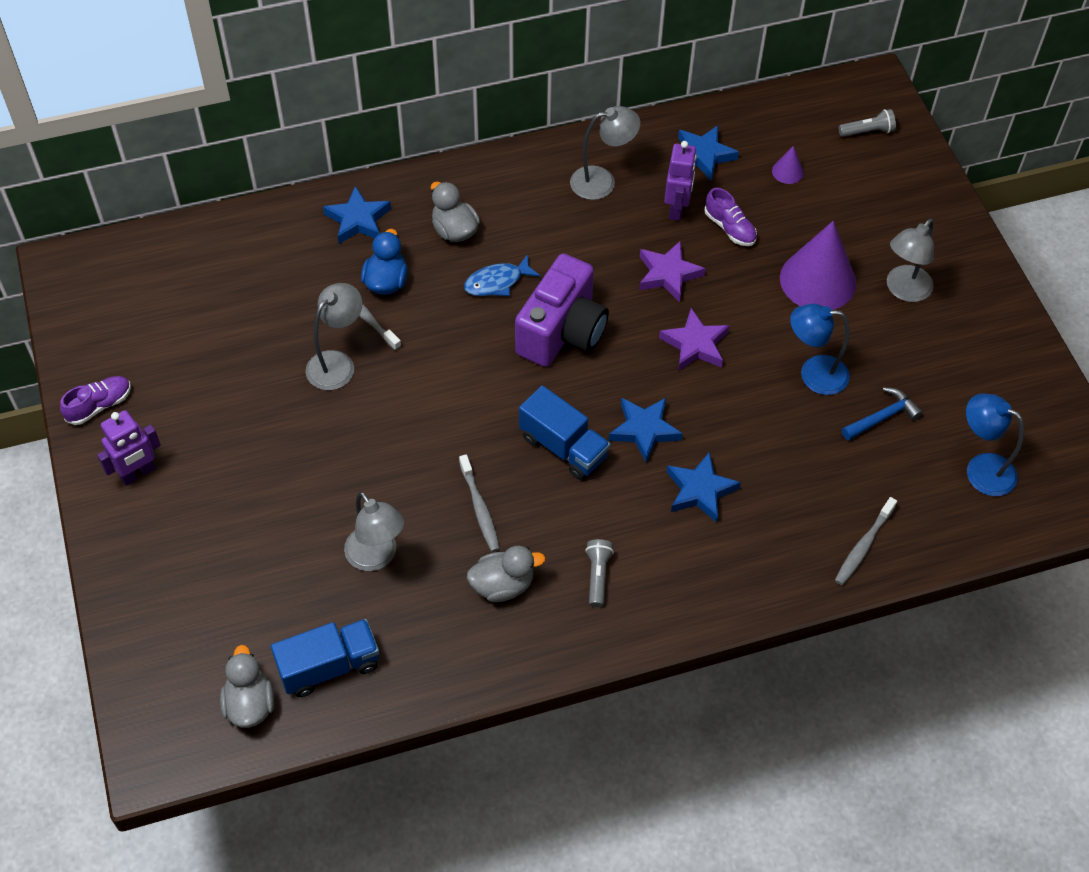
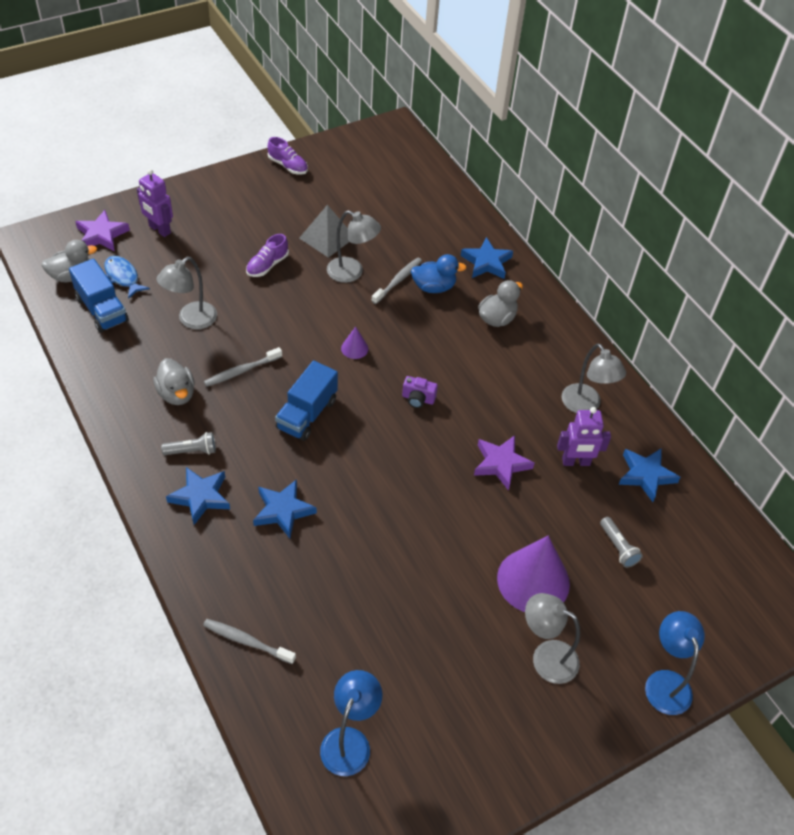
camera: 75 degrees right, 5 degrees down
purple robot [97,410,161,486] -> purple robot moved to [137,169,173,237]
blue fish [464,254,540,296] -> blue fish moved to [104,256,150,299]
purple camera [515,253,609,367] -> purple camera [402,376,438,408], size x0.41
blue star [608,398,683,463] -> blue star moved to [166,467,230,525]
purple star [659,308,730,371] -> purple star moved to [75,210,130,251]
purple shoe [704,188,757,246] -> purple shoe moved to [246,234,289,277]
purple cone [772,146,804,184] -> purple cone moved to [341,326,368,359]
blue lamp [790,304,850,395] -> blue lamp moved to [645,611,705,715]
grey flashlight [839,109,896,137] -> grey flashlight moved to [600,517,643,568]
blue hammer [842,387,923,441] -> none
none -> grey pyramid [299,205,349,258]

